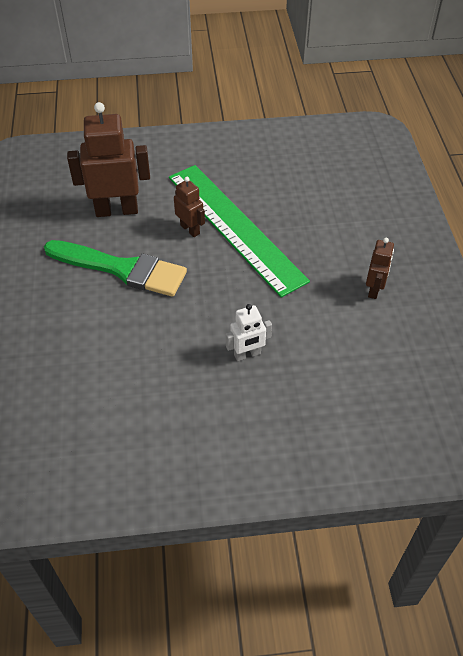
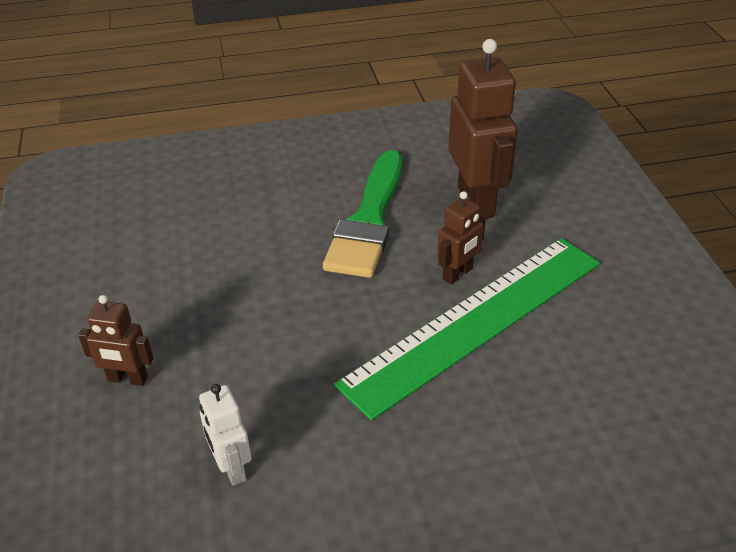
camera: 85 degrees right, 10 degrees down
white robot [226,304,272,361] -> white robot moved to [199,384,252,486]
brown robot [366,238,394,299] -> brown robot moved to [78,295,153,386]

